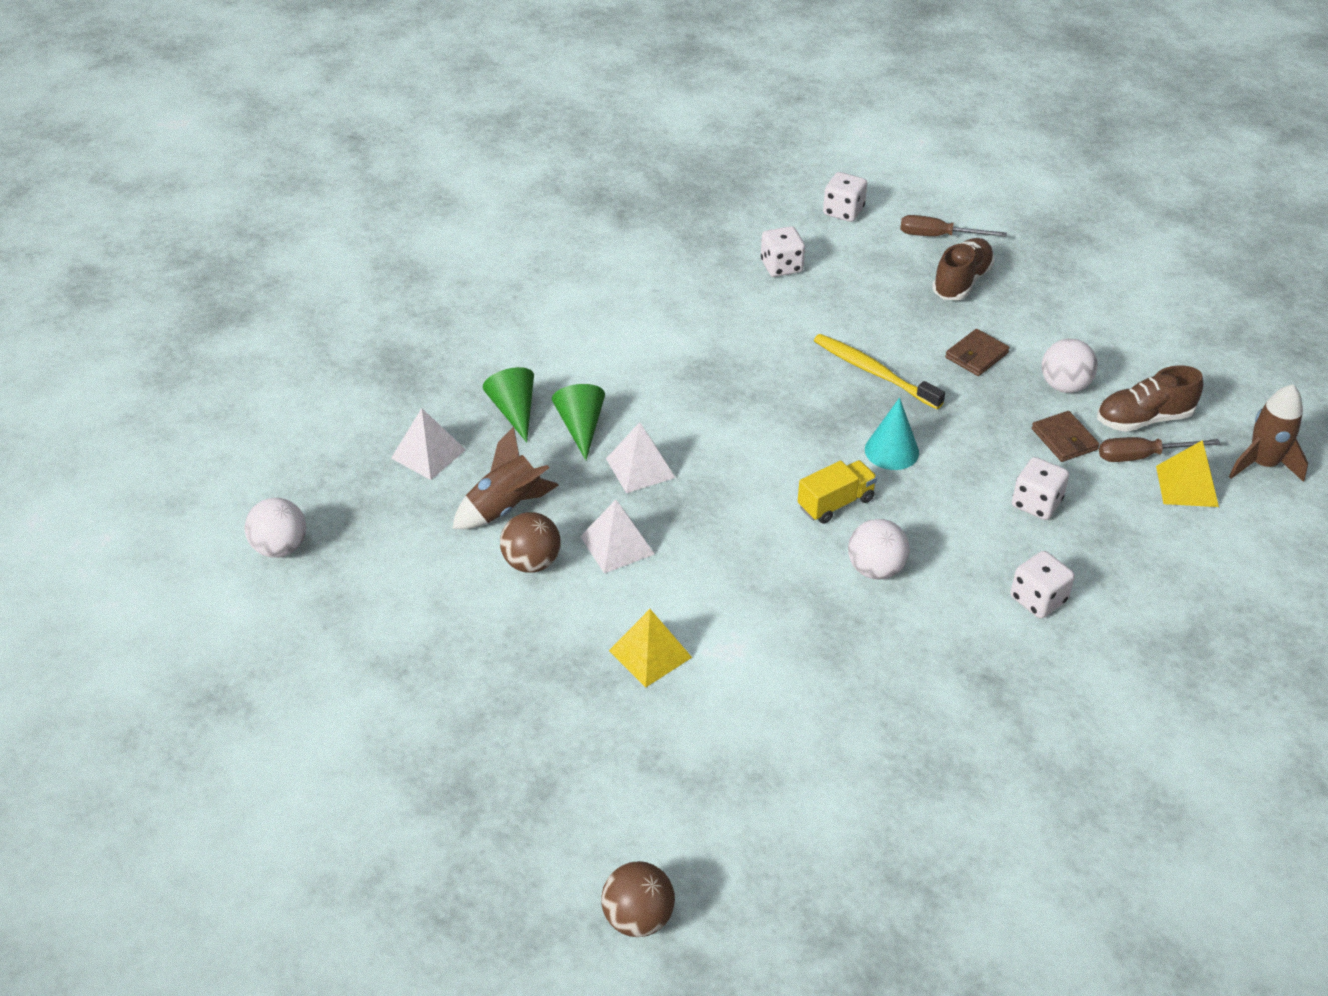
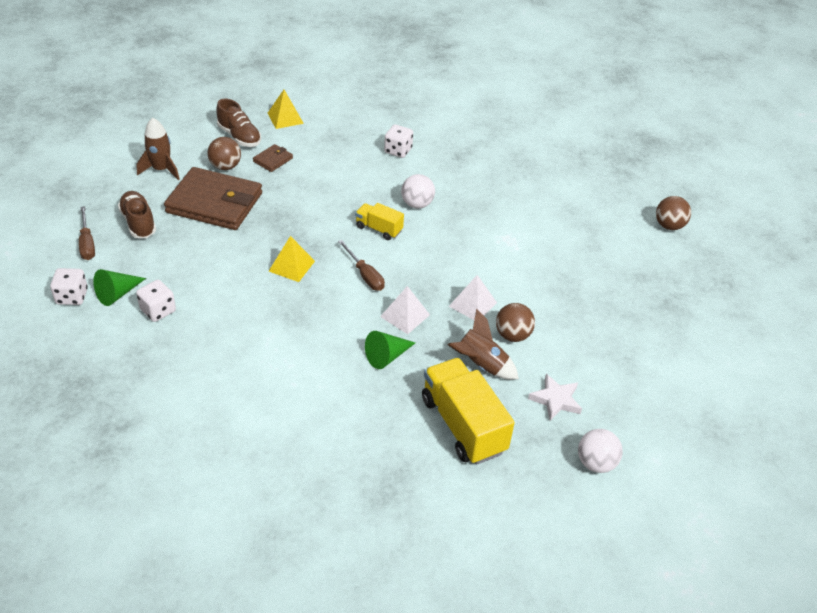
camera: 120 degrees left, 0 degrees up
white pyramid [391,408,466,480] -> yellow truck [422,358,515,465]
green cone [483,367,534,443] -> green cone moved to [93,269,146,306]
yellow pyramid [609,609,692,687] -> yellow pyramid moved to [269,236,315,282]
yellow toothbrush [814,334,945,409] -> none
turquoise cone [865,397,919,470] -> none
brown shoe [932,238,995,300] -> brown shoe turned 60 degrees clockwise [118,191,156,238]
brown wallet [945,329,1010,376] -> brown wallet [164,167,262,230], size x2.33
white dice [1012,457,1069,520] -> none
white ball [1042,338,1098,393] -> brown ball [207,137,241,170]
brown screwdriver [1099,437,1220,462] -> brown screwdriver moved to [338,240,385,291]
brown rocket [1229,384,1308,482] -> brown rocket moved to [137,118,180,180]
none -> white star [528,374,582,421]

